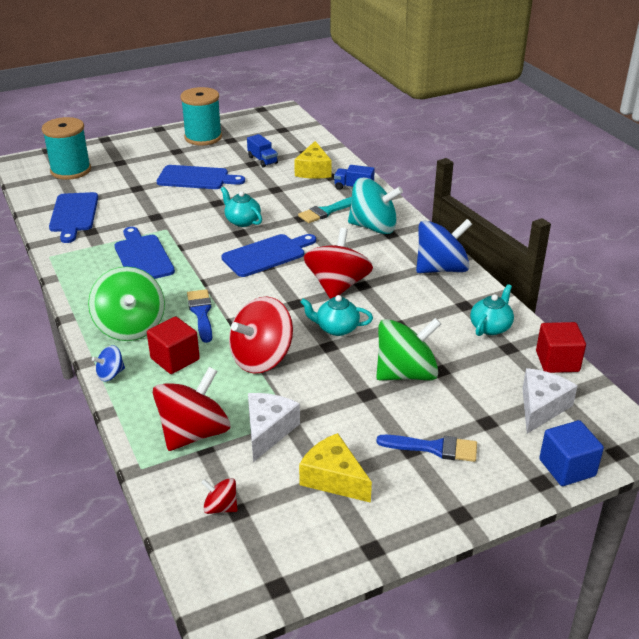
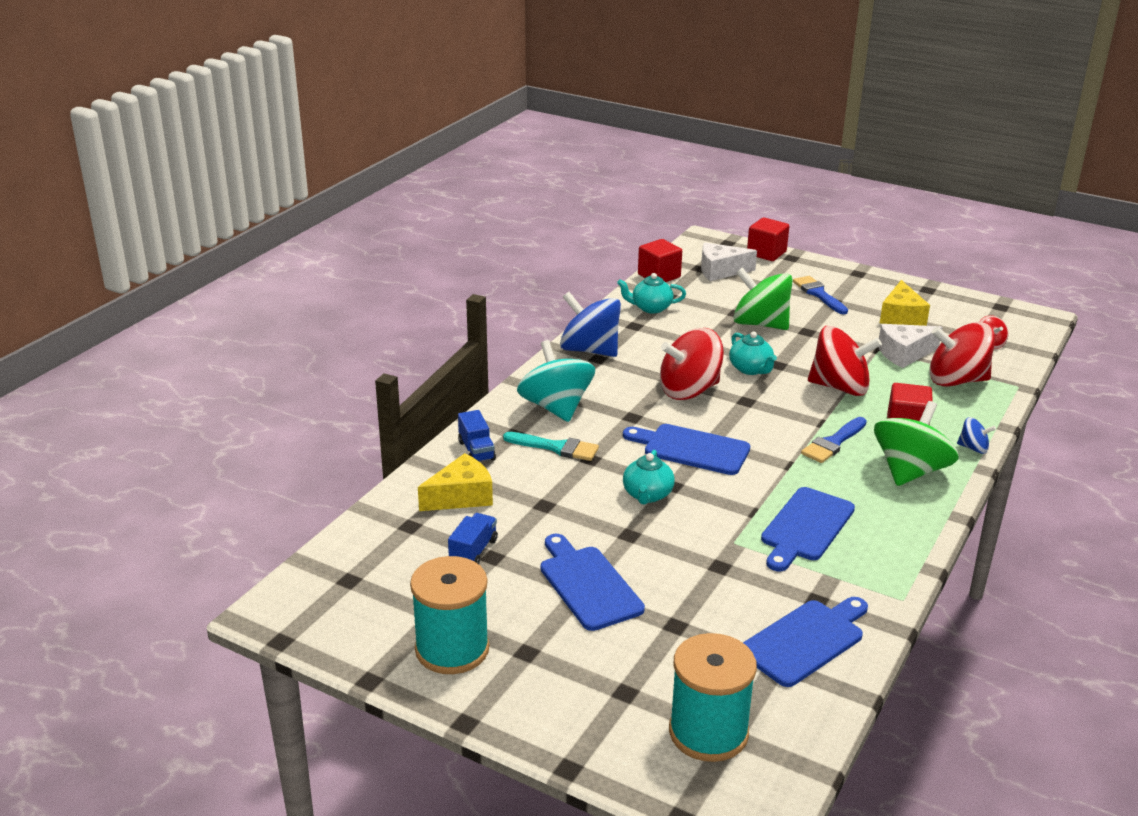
camera: 125 degrees left, 5 degrees down
blue cube [539,420,604,486] -> red cube [747,217,789,261]

